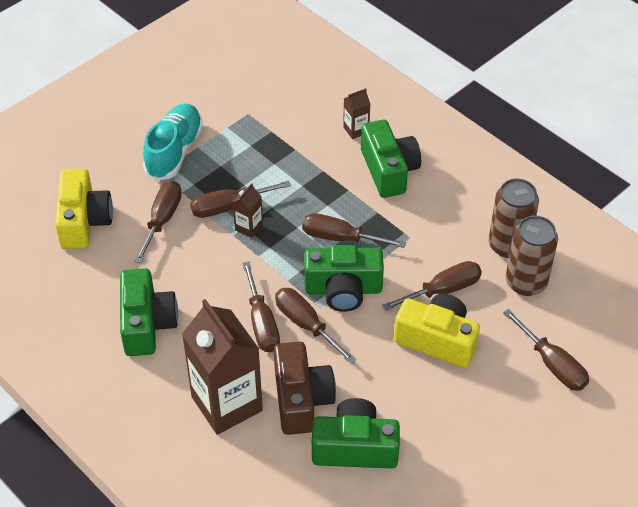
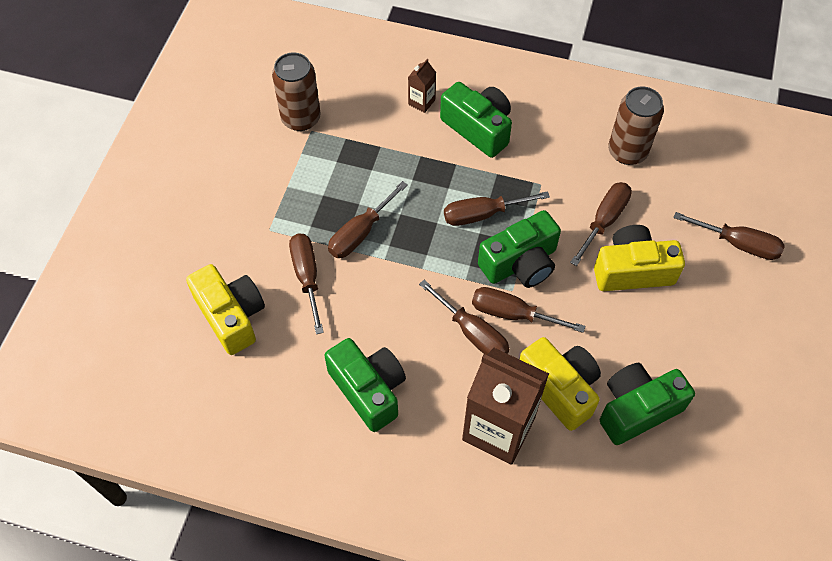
camera: 30 degrees left, 10 degrees up
turquoise shoe [143,104,203,181] -> none
brown carton [233,183,263,238] -> none
brown camera [274,341,336,435] -> yellow camera [519,337,601,431]
brown can [506,216,558,296] -> brown can moved to [272,52,321,131]

